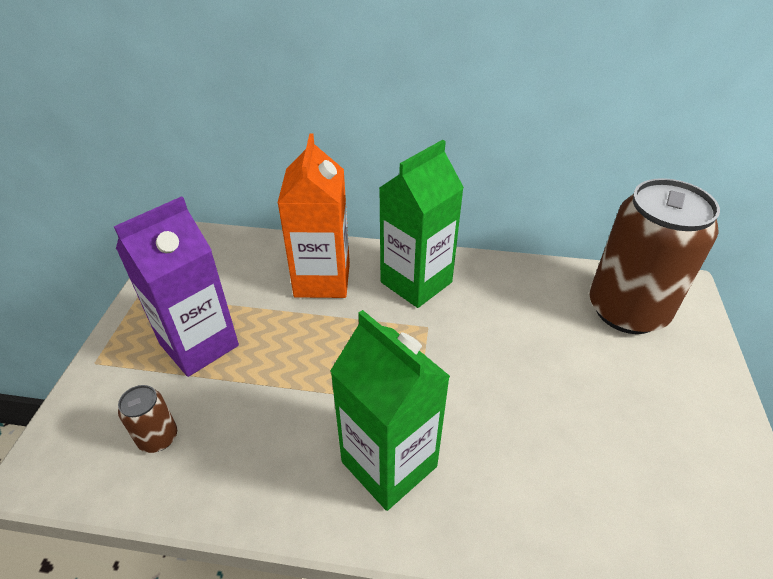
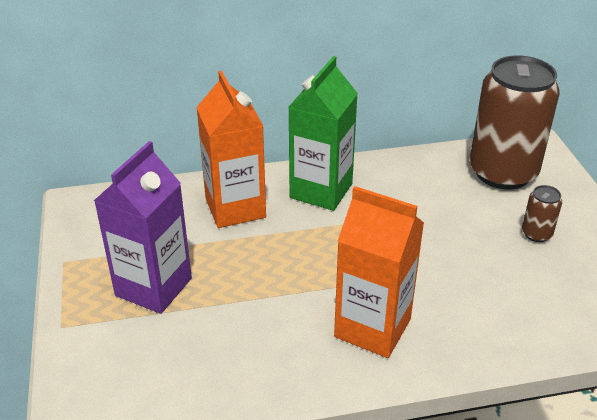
camera: 20 degrees left, 5 degrees down
brown can [118,385,177,453] -> brown can moved to [522,185,562,242]
green carton [330,310,450,511] -> orange carton [334,186,424,358]

